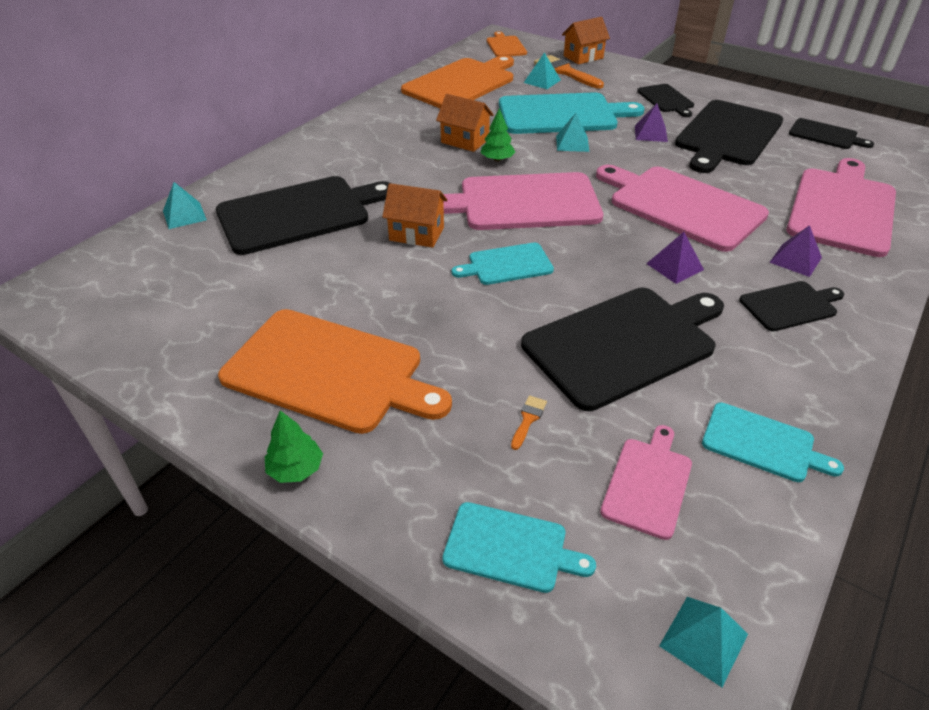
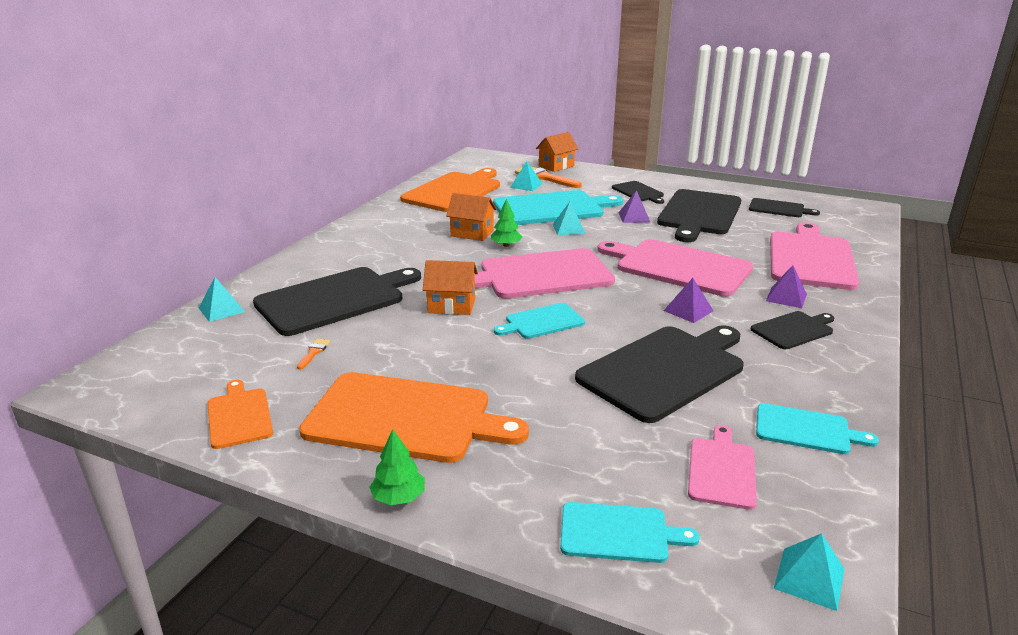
camera: 10 degrees left, 15 degrees down
orange cutting board [487,31,527,57] -> orange cutting board moved to [207,379,273,449]
orange brush [511,396,547,450] -> orange brush moved to [297,338,331,370]

